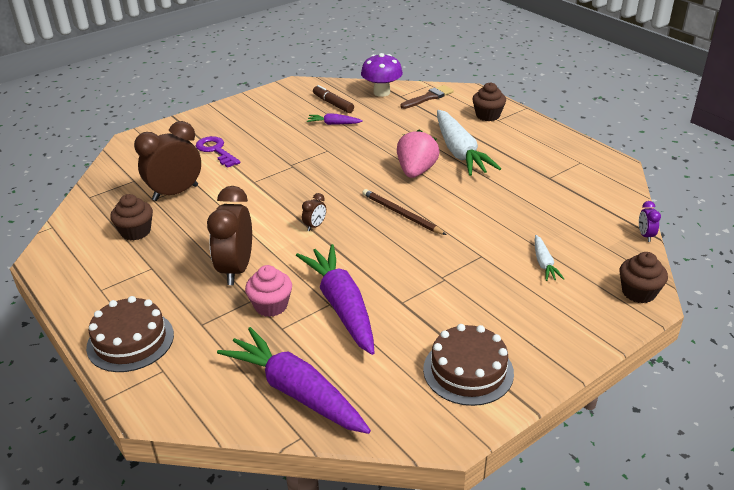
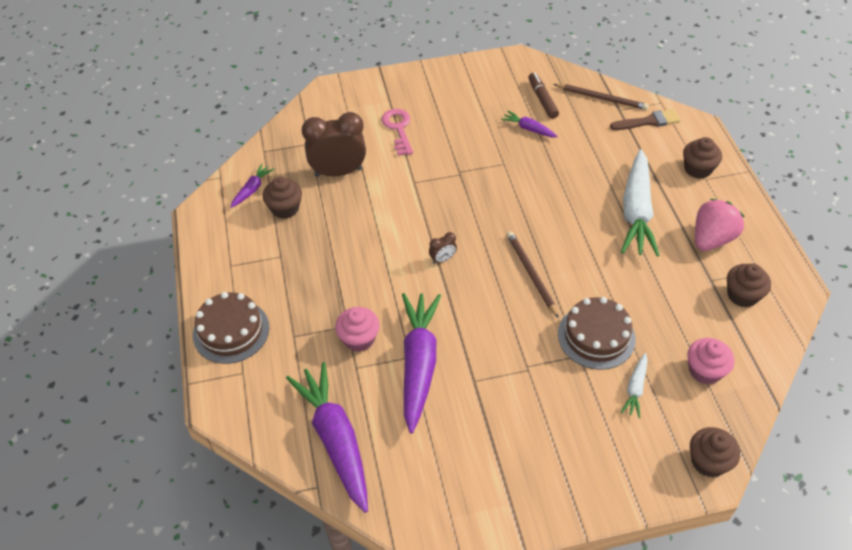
camera: 25 degrees right, 15 degrees up
purple key [196,136,241,168] -> pink key [381,109,413,156]
brown clock [207,186,252,285] -> none
purple mushroom [361,53,403,97] -> brown pencil [553,84,649,110]
pink strawberry [397,130,440,178] -> pink strawberry moved to [695,199,745,251]
brown cake [423,324,514,406] -> brown cake moved to [558,297,636,370]
purple clock [639,201,661,242] -> none
none -> purple carrot [230,164,274,208]
none -> pink cupcake [687,338,734,385]
none -> brown cupcake [727,264,771,308]

